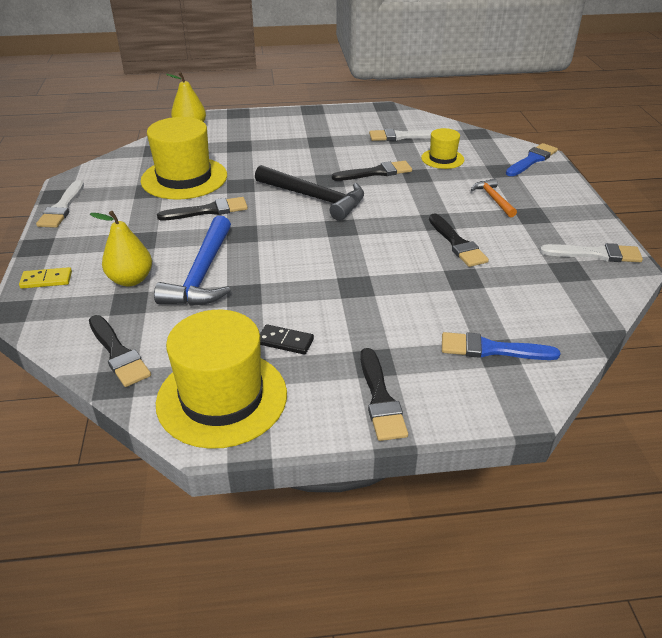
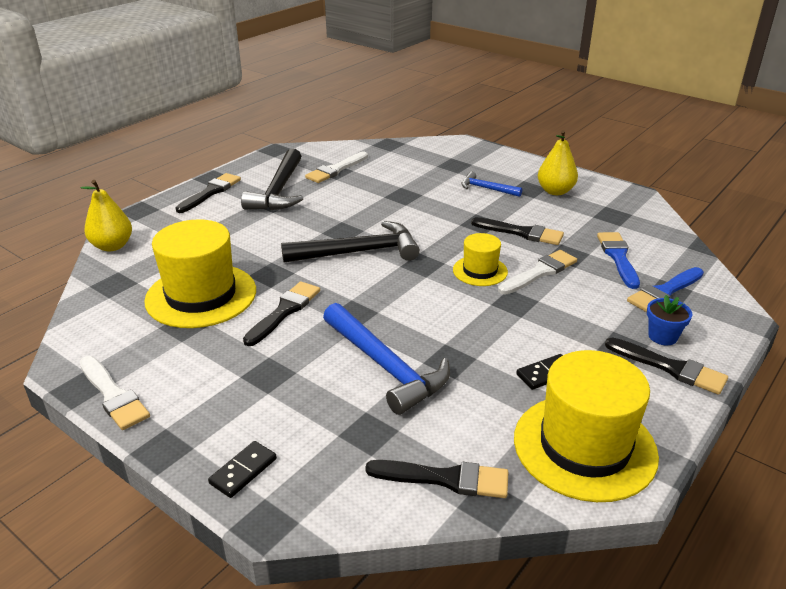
camera: 45 degrees left, 5 degrees down
yellow domino [19,267,72,289] -> black domino [208,441,277,498]
yellow pear [90,211,152,286] -> yellow pear moved to [538,130,578,195]
black brush [332,161,412,181] -> black brush moved to [175,173,241,213]
yellow hat [421,128,464,169] -> yellow hat moved to [453,233,508,286]
orange hammer [471,178,517,217] -> blue hammer [462,172,522,197]
blue brush [506,143,558,176] -> blue brush moved to [597,232,640,289]
white brush [540,243,643,262] -> white brush moved to [498,250,577,294]
none -> black hammer [241,148,303,210]
none -> blue flower pot [647,295,692,345]

